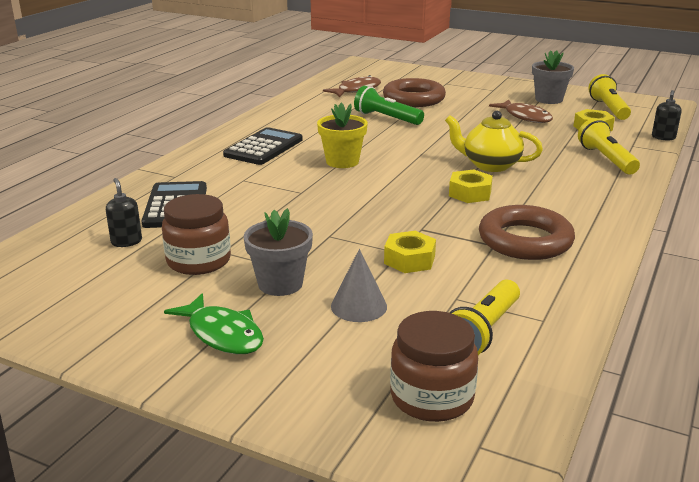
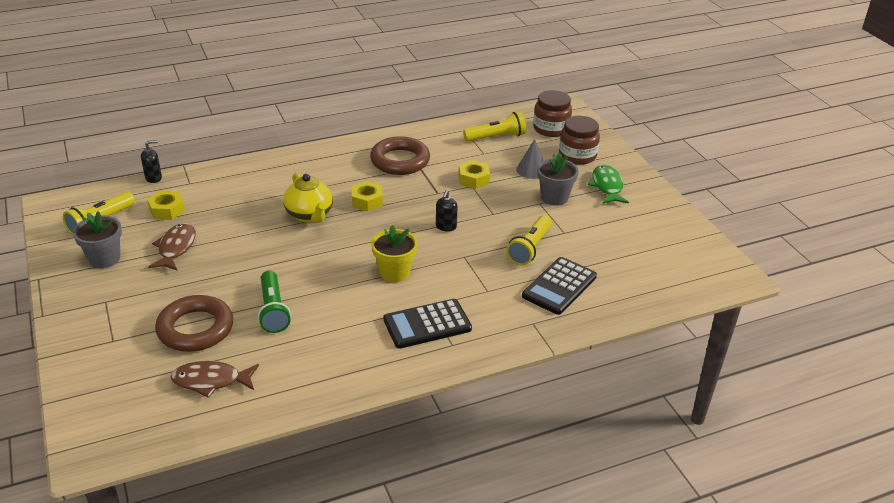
camera: 140 degrees left, 10 degrees up
black soap dispenser [106,178,142,247] -> black soap dispenser moved to [436,190,458,232]
brown jar [162,194,231,275] -> brown jar moved to [559,116,600,165]
yellow flashlight [578,118,640,174] -> yellow flashlight moved to [506,215,552,265]

